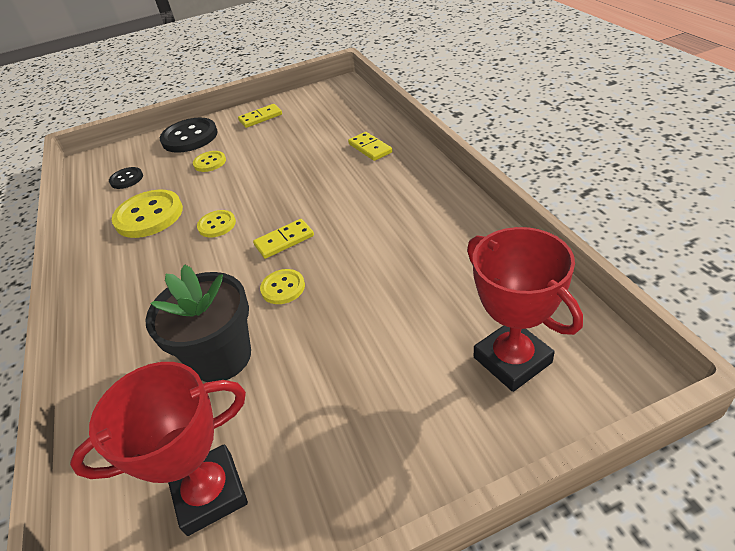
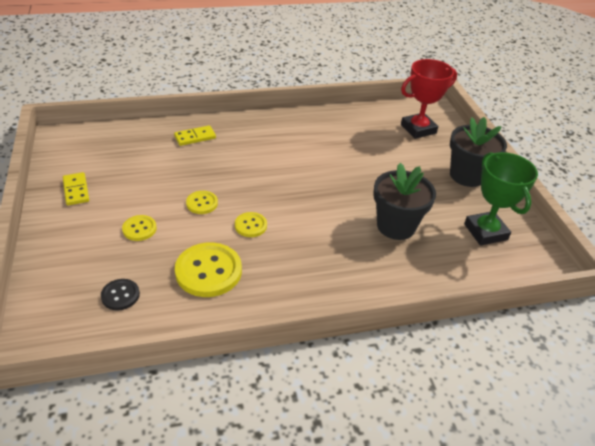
camera: 90 degrees left, 0 degrees up
red trophy [70,362,248,536] -> green trophy [464,152,538,246]
black button [160,118,218,153] -> none
yellow domino [253,219,314,259] -> none
yellow button [260,269,305,304] -> yellow button moved to [186,191,218,214]
none -> black flower pot [450,117,507,187]

